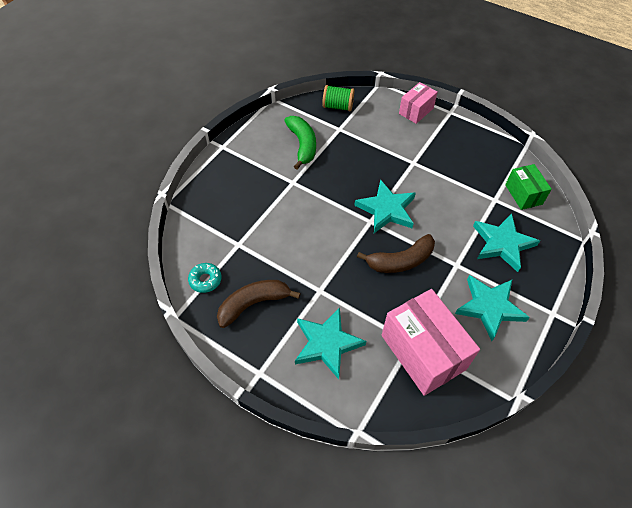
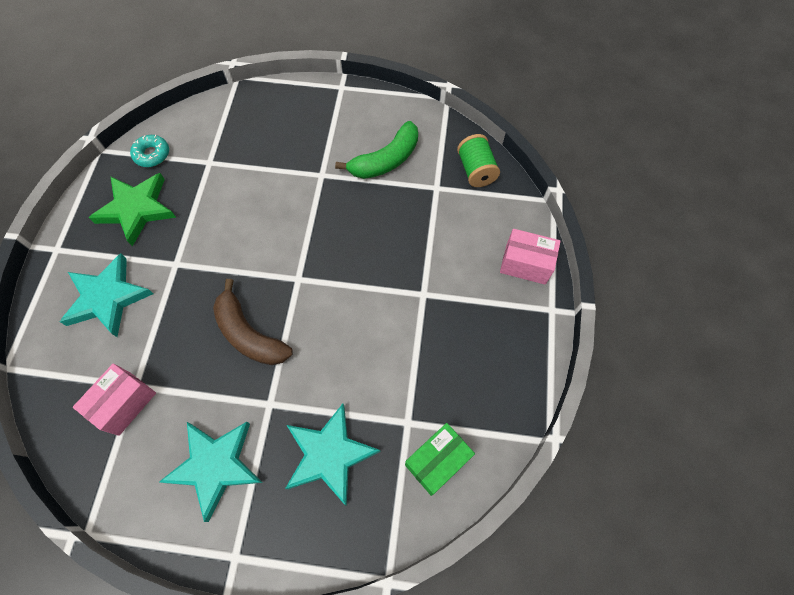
camera: 65 degrees right, 10 degrees up
brown banana [217,280,301,328] -> green star [89,173,176,246]
turquoise star [354,180,416,233] -> none
pink box [382,289,480,396] -> pink box [73,363,156,436], size x0.56

